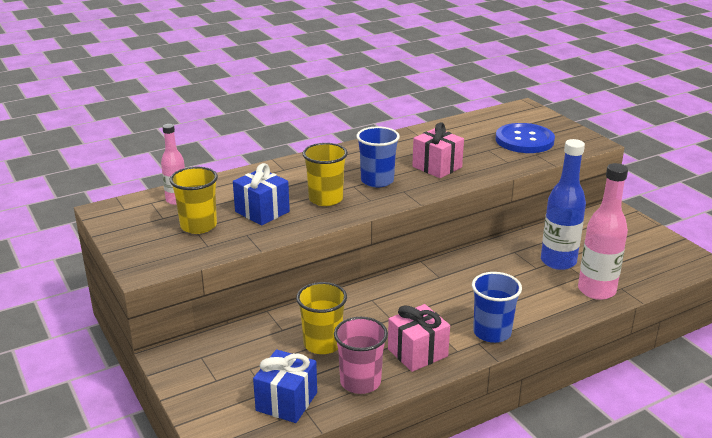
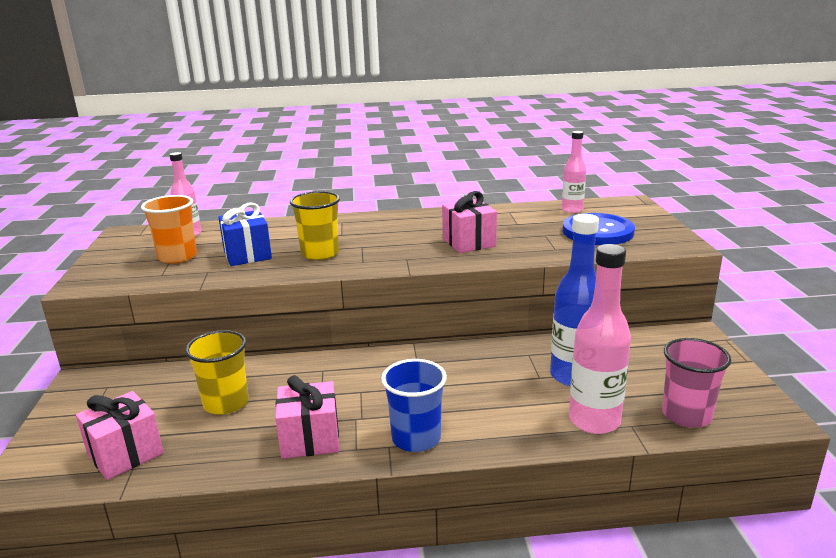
camera: 25 degrees right, 5 degrees down
yellow cup [170,167,218,234] -> orange cup [141,195,197,264]
blue gift [253,349,317,423] -> pink gift [76,391,164,480]
pink cup [334,317,388,394] -> pink cup moved to [662,338,731,428]
blue cup [356,126,400,187] -> none
none -> pink bottle [562,131,586,213]

